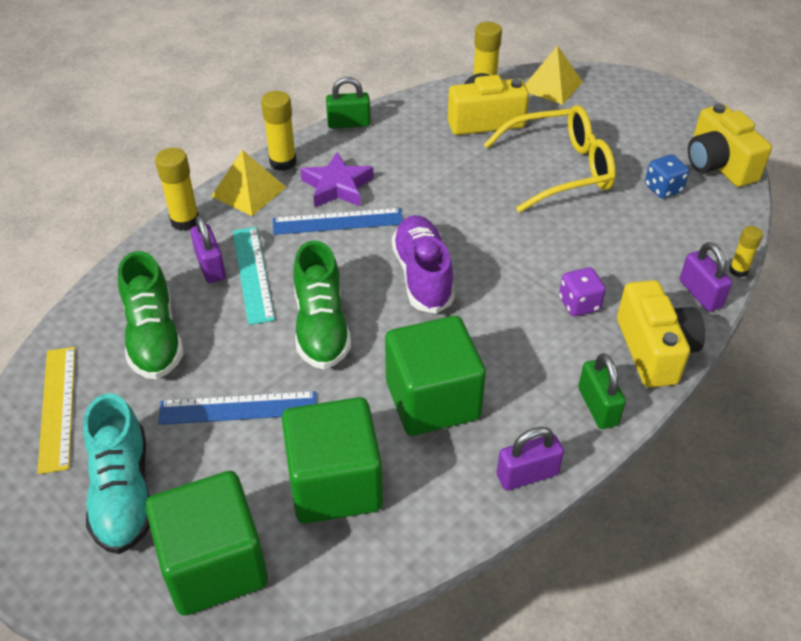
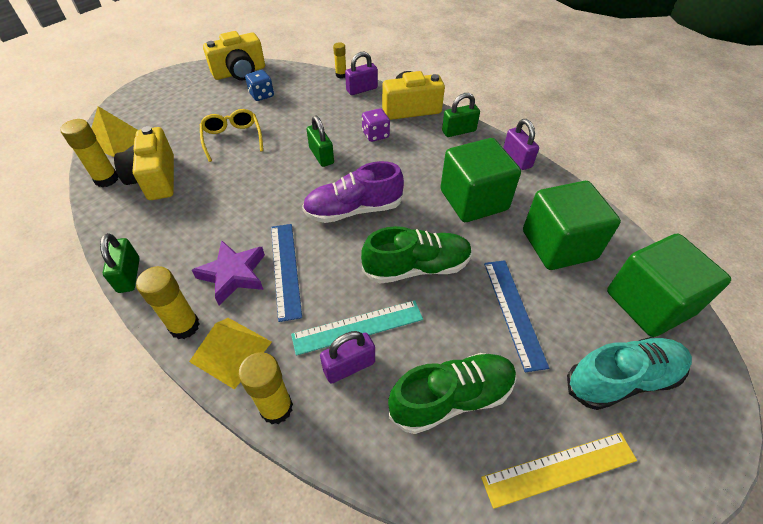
camera: 95 degrees left, 5 degrees up
yellow glasses [484,105,616,213] -> yellow glasses [200,109,263,162], size x0.62
none -> green padlock [307,115,334,167]

